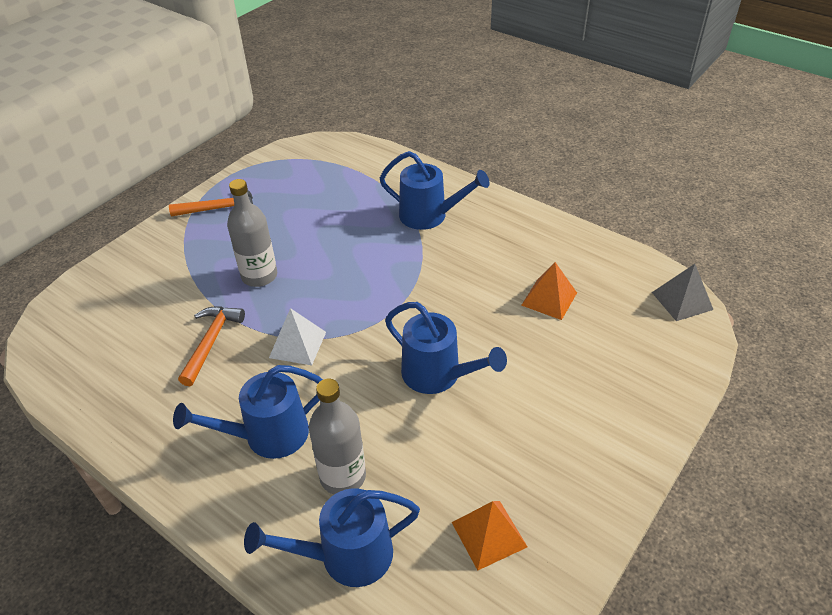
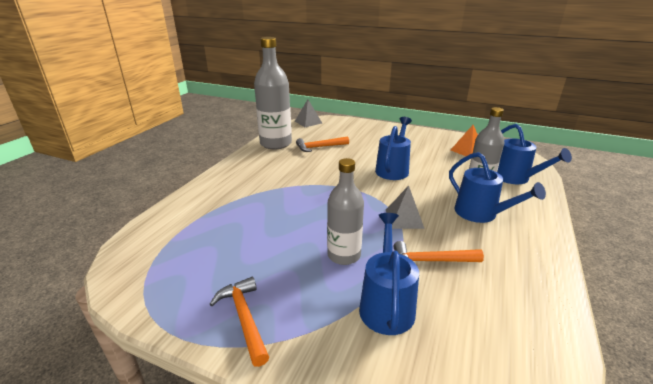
camera: 105 degrees left, 15 degrees down
white pyramid [269,308,326,365] -> grey pyramid [386,185,425,229]
blue watering can [380,151,490,230] -> blue watering can moved to [359,213,419,335]
orange pyramid [521,262,577,320] -> orange hammer [296,136,349,152]
none -> grey bottle [254,37,292,149]

